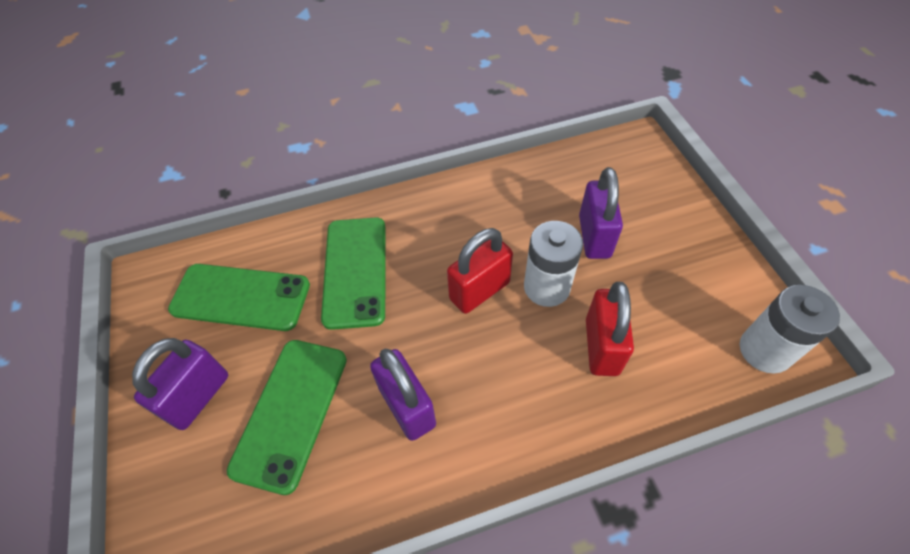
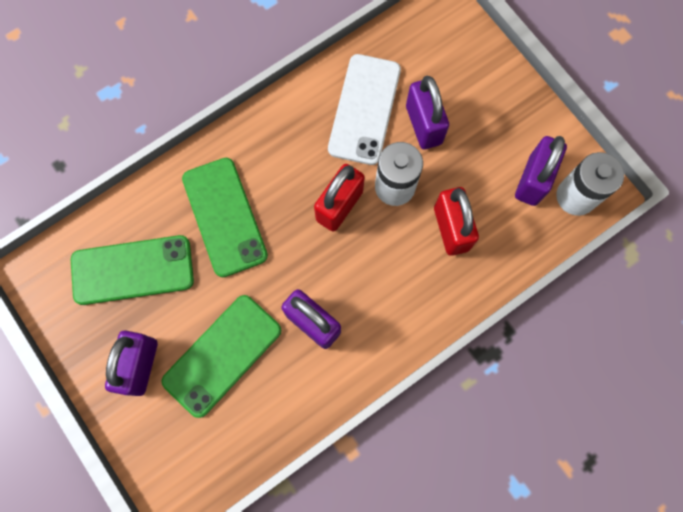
camera: 20 degrees left, 20 degrees up
green phone [227,340,347,495] -> green phone turned 45 degrees clockwise [161,295,281,418]
none -> white phone [328,54,401,165]
none -> purple padlock [515,136,567,206]

